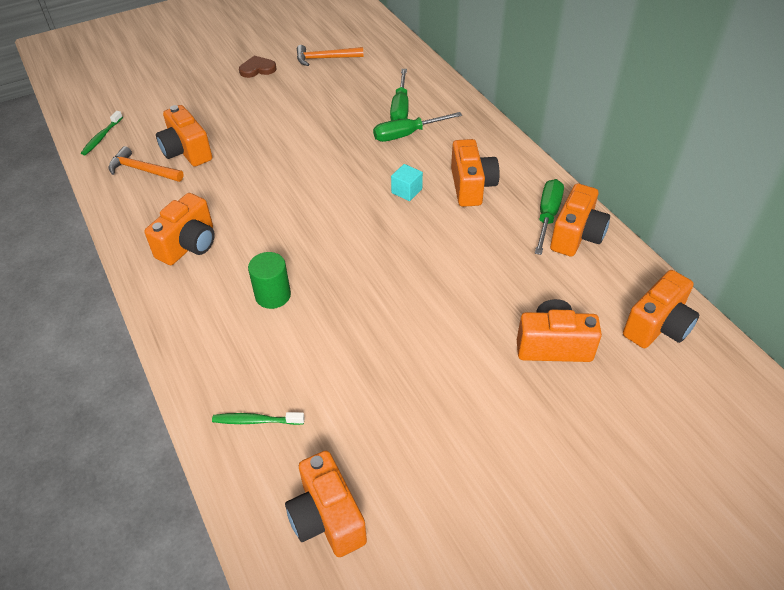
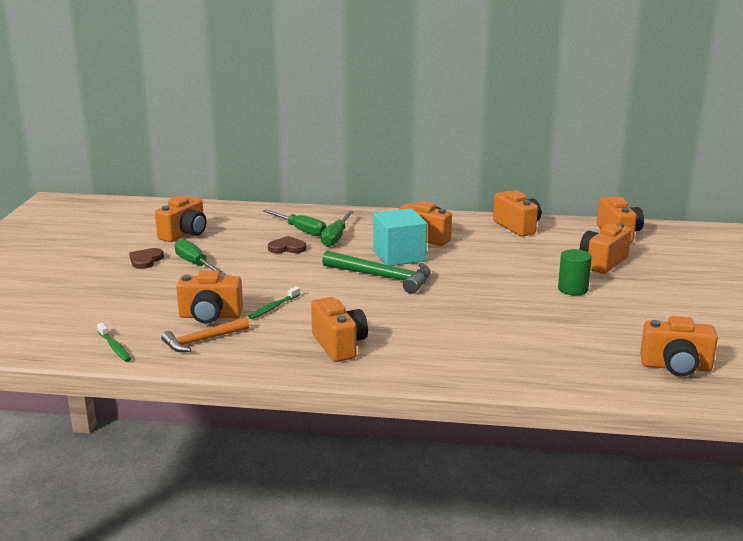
camera: 55 degrees left, 25 degrees down
green toothbrush [212,412,305,425] -> green toothbrush moved to [248,286,300,319]
green cylinder [248,252,291,309] -> green cylinder moved to [558,249,592,296]
orange hammer [297,45,364,66] -> orange camera [155,196,207,242]
turquoise cube [391,164,423,201] -> turquoise cube [373,208,427,266], size x2.09
green screwdriver [535,179,564,255] -> green screwdriver moved to [175,239,225,275]
none -> brown heart [268,236,306,253]
none -> green hammer [322,251,431,294]

